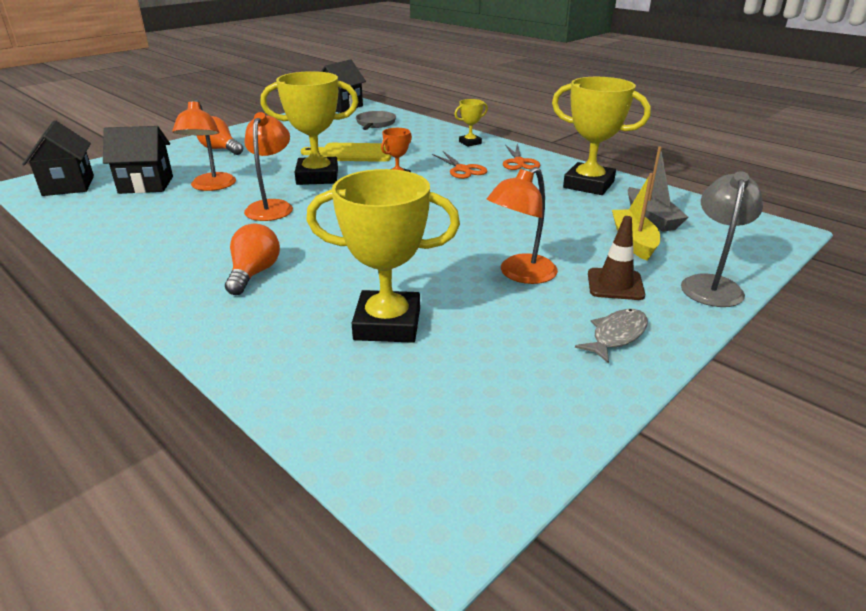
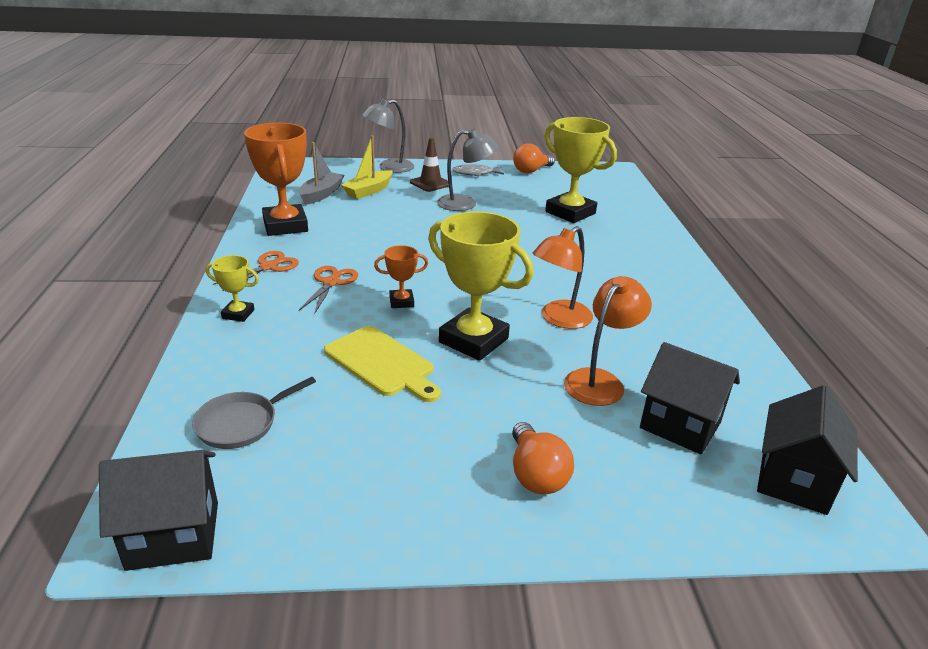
camera: 140 degrees left, 0 degrees up
orange light bulb [225,224,280,295] -> orange light bulb moved to [513,143,555,173]
orange lamp [487,167,558,284] -> grey lamp [437,128,498,211]
yellow trophy [552,77,651,195] -> orange trophy [244,123,308,236]

